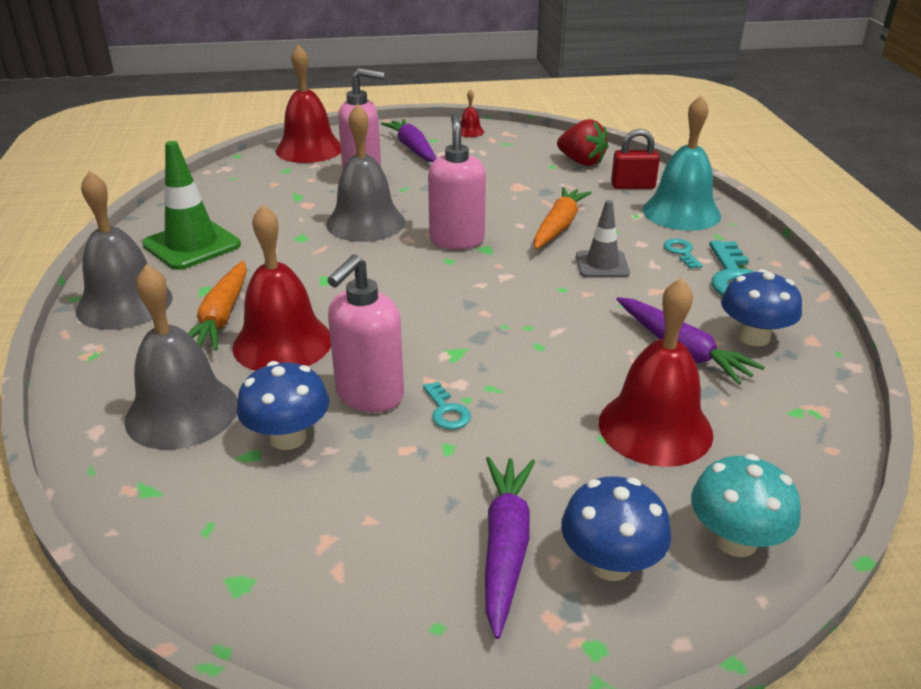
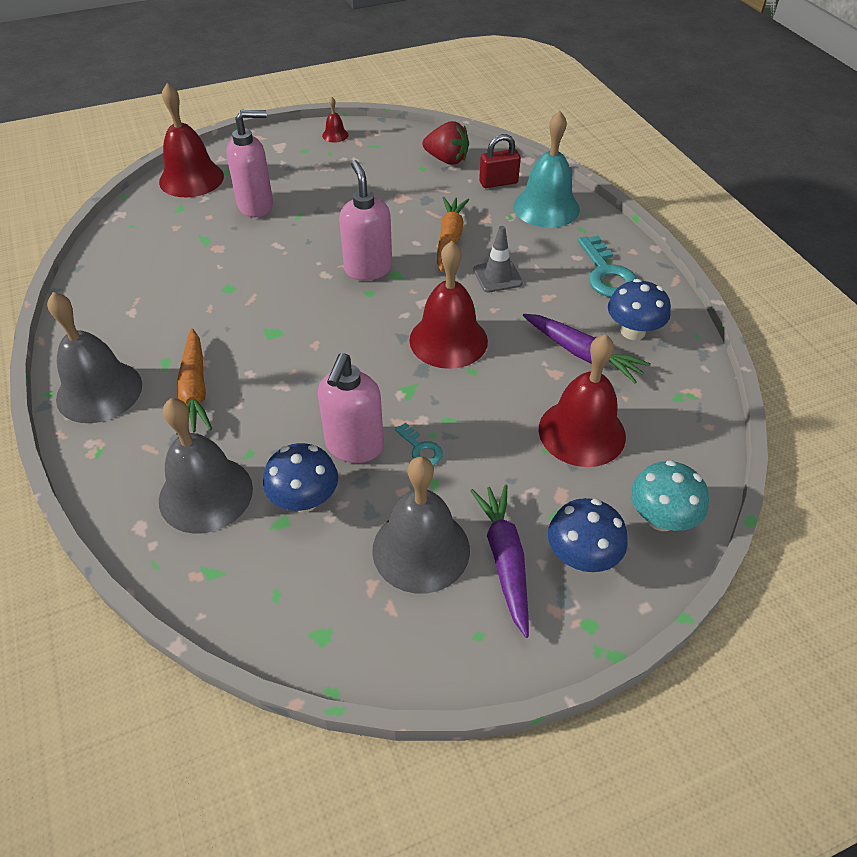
camera: 15 degrees left, 15 degrees up
green traffic cone [142,141,241,270] -> none
red bell [232,204,331,371] -> red bell moved to [409,241,488,369]
grey bell [326,104,405,242] -> grey bell moved to [372,456,470,593]
purple carrot [381,119,437,162] -> none
turquoise key [663,239,703,269] -> none

